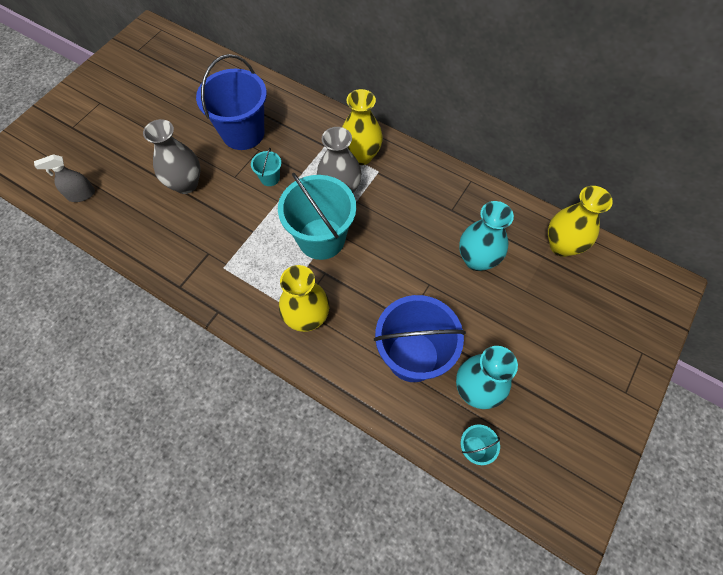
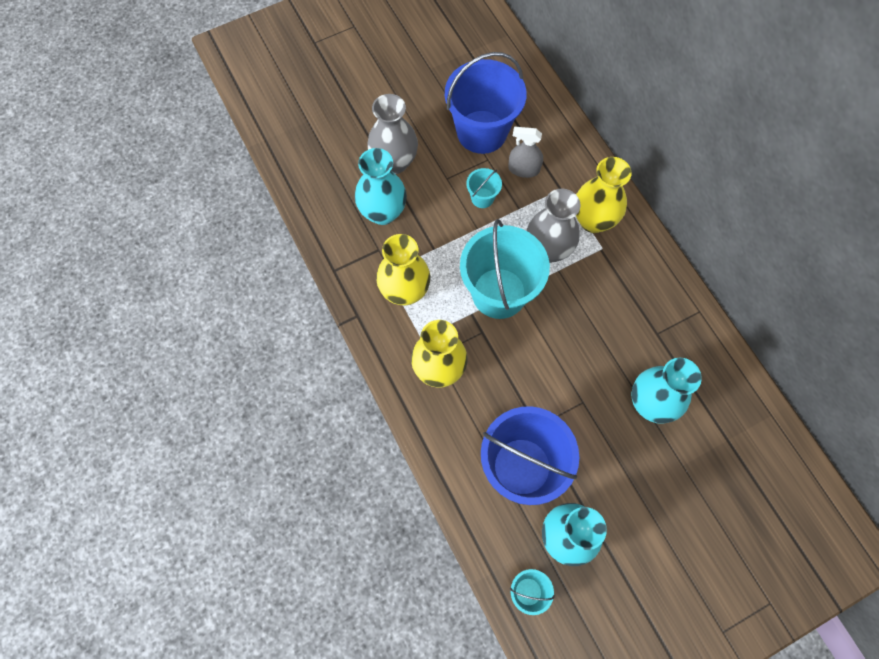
camera: 30 degrees right, 5 degrees up
grey spray bottle [34,154,95,202] -> grey spray bottle moved to [508,127,543,178]
yellow vase [548,186,613,257] -> yellow vase moved to [376,234,431,305]
none -> turquoise vase [355,148,407,225]

